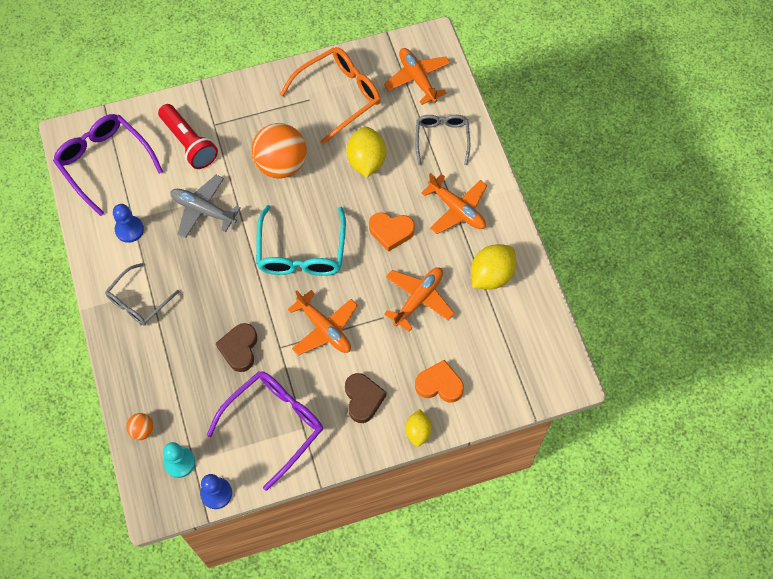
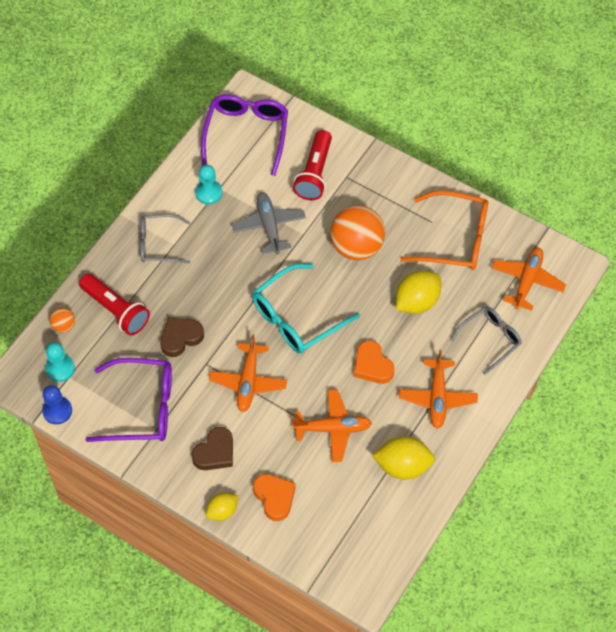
camera: 50 degrees right, 5 degrees down
blue pawn [113,204,144,243] -> turquoise pawn [195,165,223,205]
none -> red flashlight [79,274,150,336]

